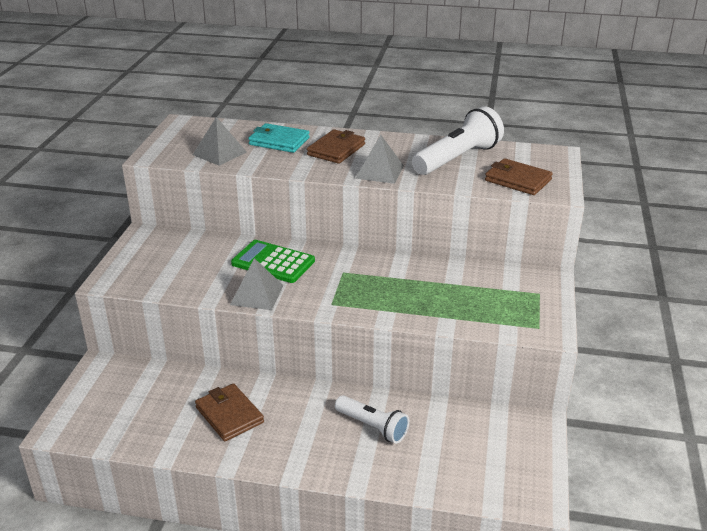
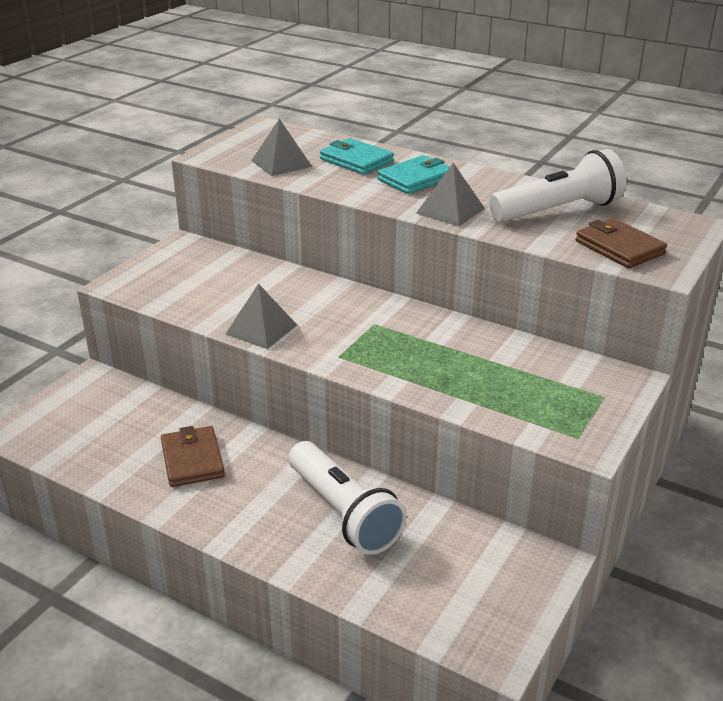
camera: 20 degrees right, 0 degrees up
green calculator [231,240,315,283] -> none
brown wallet [307,129,365,164] -> turquoise wallet [377,155,450,194]
white flashlight [335,395,409,444] -> white flashlight [289,441,407,555], size x1.59

